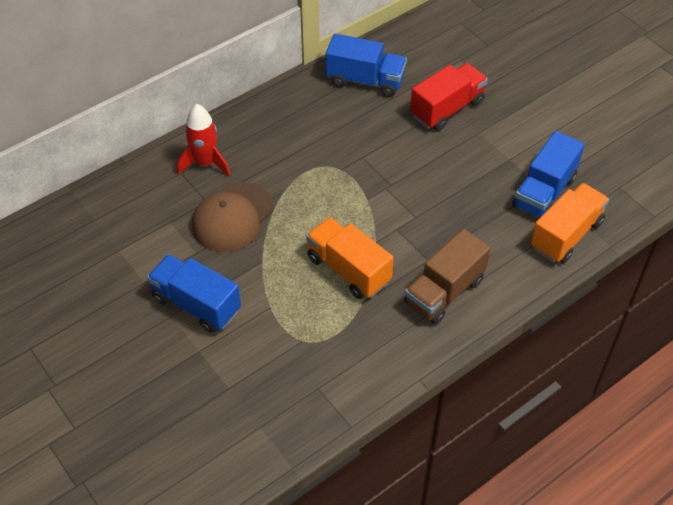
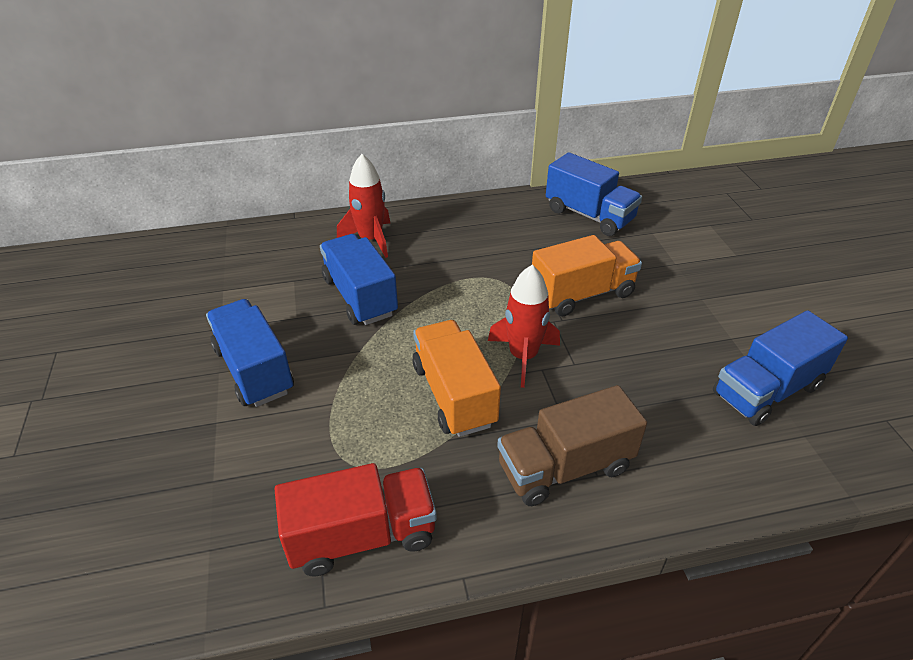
camera: 25 degrees right, 10 degrees down
brown cap [192,183,273,252] -> blue truck [320,234,398,325]
red truck [410,63,488,131] -> red truck moved to [275,463,437,577]
orange truck [531,183,609,263] -> orange truck moved to [532,235,642,316]
none -> red rocket [488,265,560,388]

